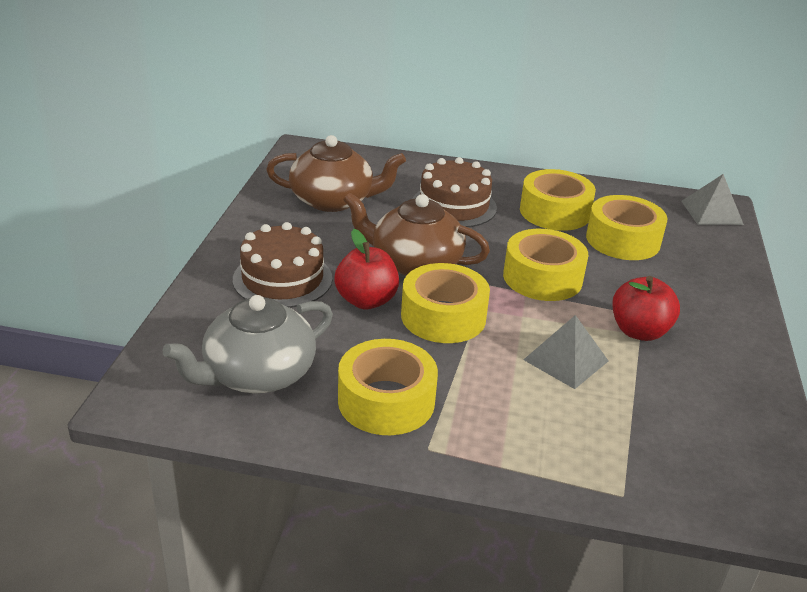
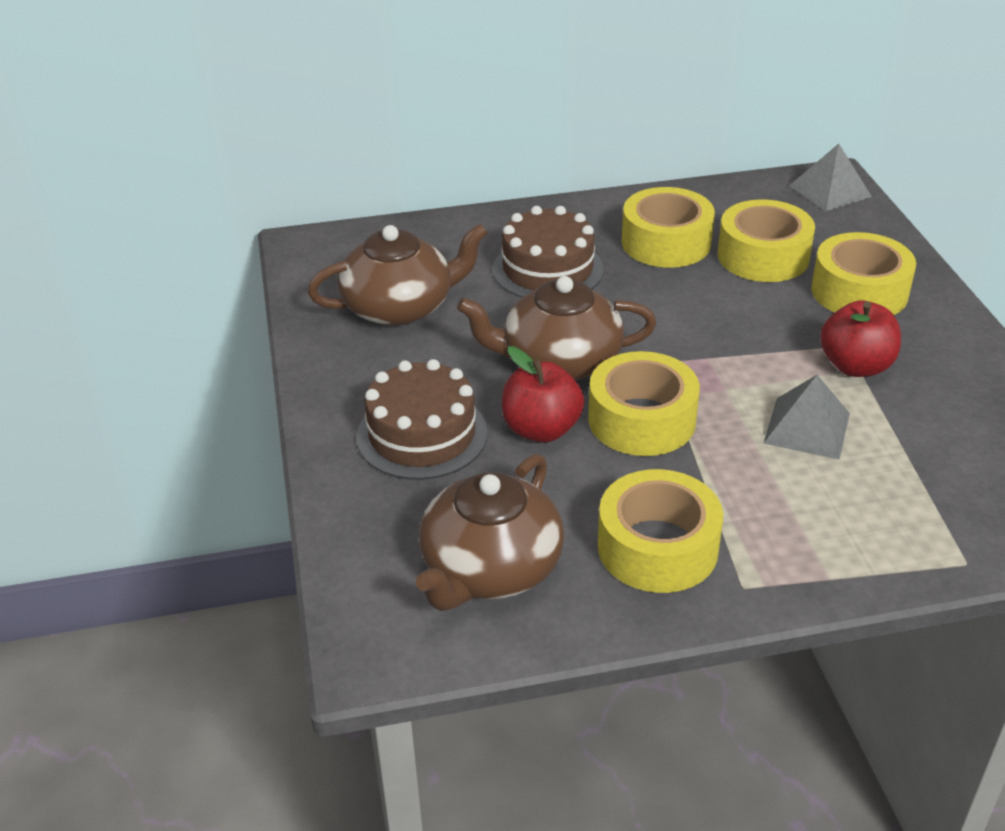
camera: 20 degrees left, 5 degrees up
grey teapot [163,295,333,394] -> brown teapot [416,454,564,611]
yellow tape [503,229,588,301] -> yellow tape moved to [811,232,916,315]

